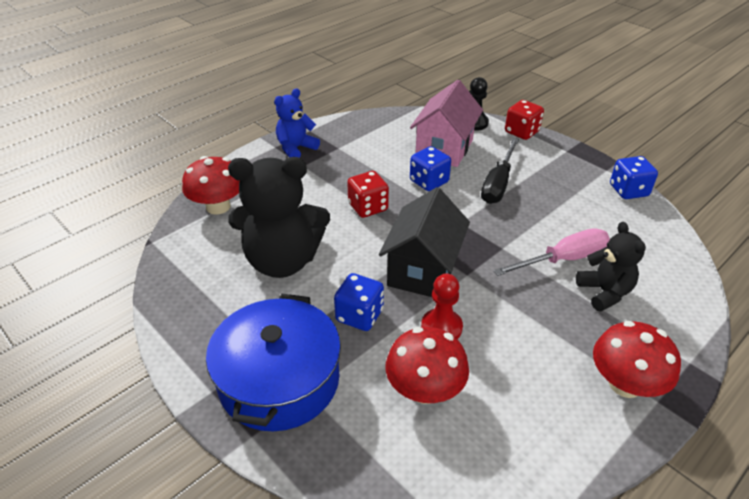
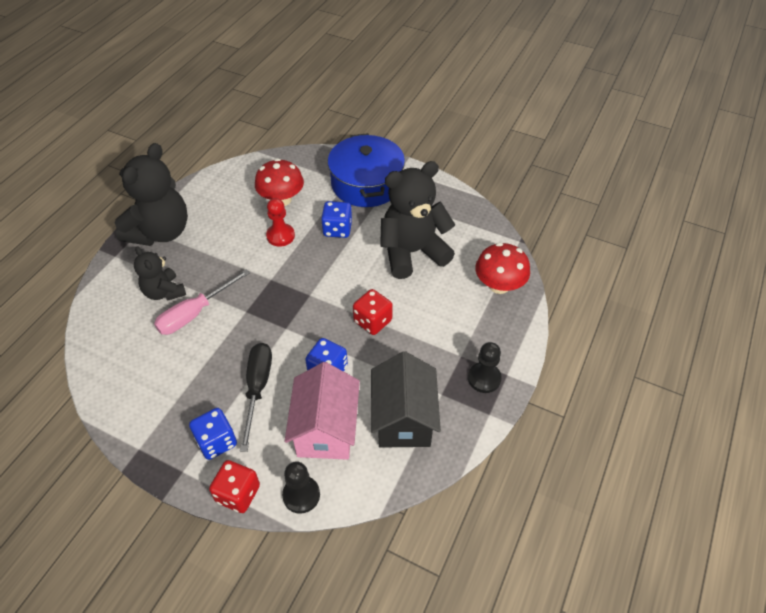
camera: 160 degrees right, 10 degrees up
blue teddy bear [274,88,320,158] -> black pawn [468,342,502,393]
black house [379,187,470,297] -> black house moved to [371,351,441,448]
red mushroom [593,321,681,398] -> black teddy bear [115,143,188,246]
blue dice [610,156,658,199] -> blue dice moved to [189,408,237,460]

